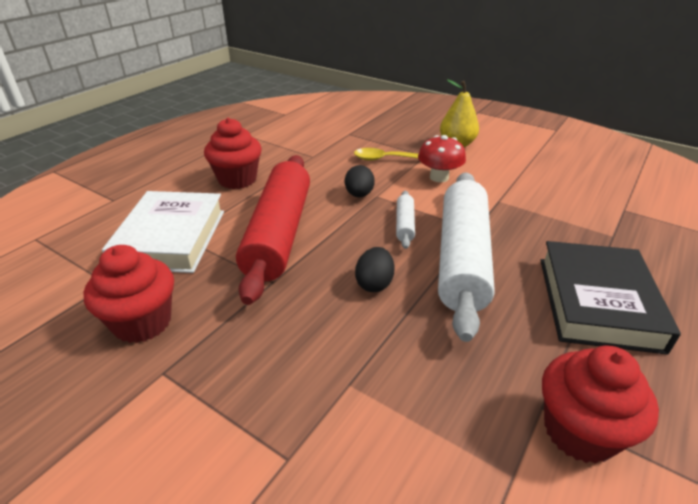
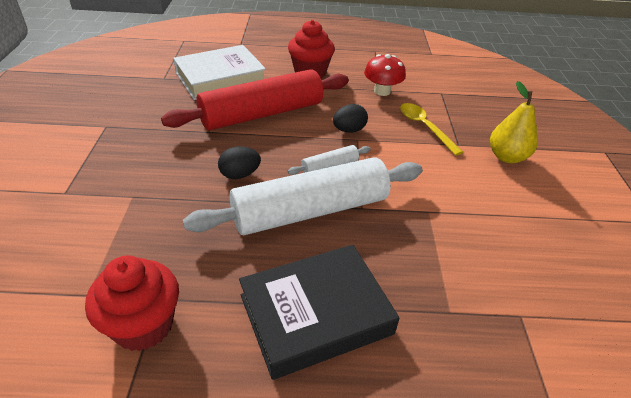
camera: 55 degrees right, 5 degrees up
red cupcake [84,245,174,343] -> none
red mushroom [418,135,466,182] -> red mushroom moved to [364,54,406,96]

